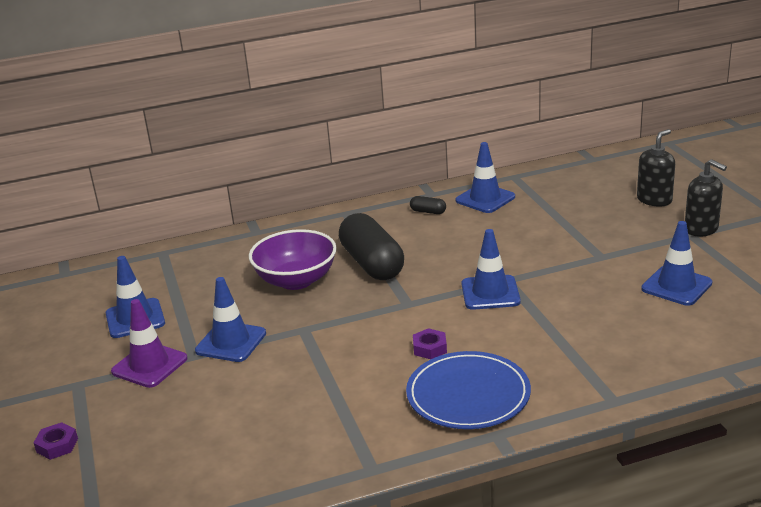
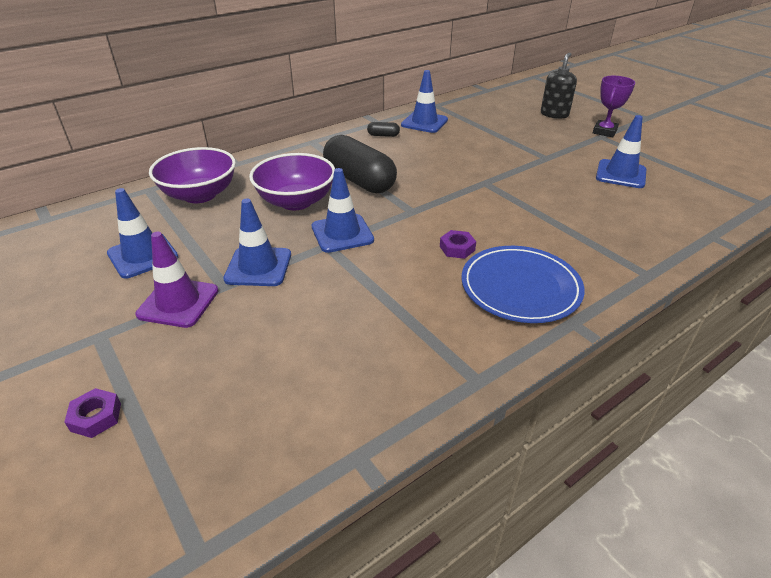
camera: 20 degrees left, 10 degrees up
blue traffic cone [461,229,521,310] -> blue traffic cone moved to [311,168,374,253]
black soap dispenser [685,159,727,237] -> purple trophy [593,76,635,137]
none -> purple bowl [149,147,236,203]

